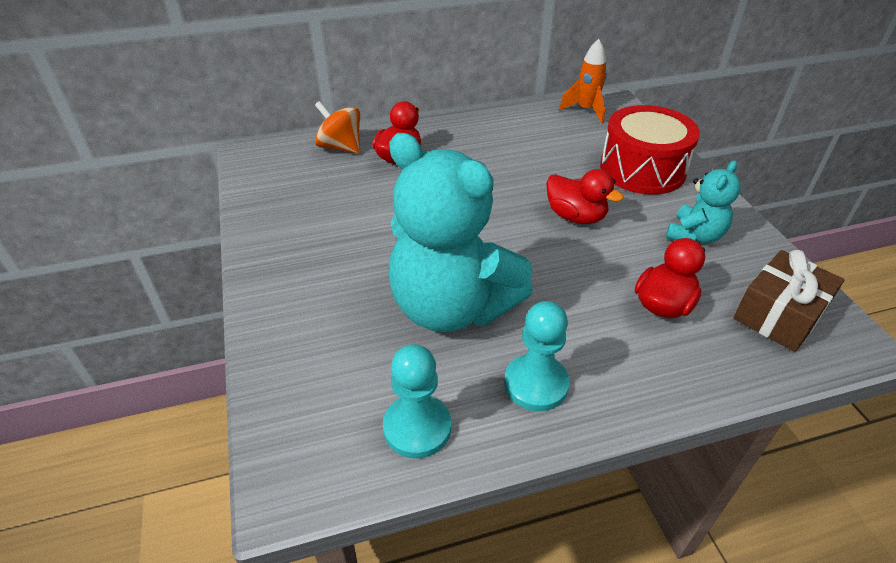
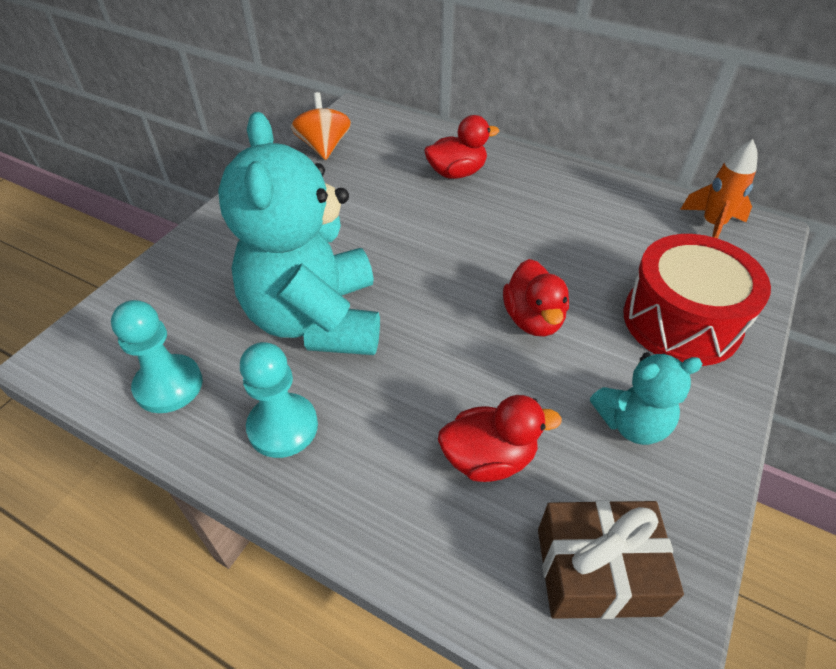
camera: 45 degrees right, 5 degrees up
orange spinning top [315,101,360,154] -> orange spinning top moved to [291,92,351,160]

